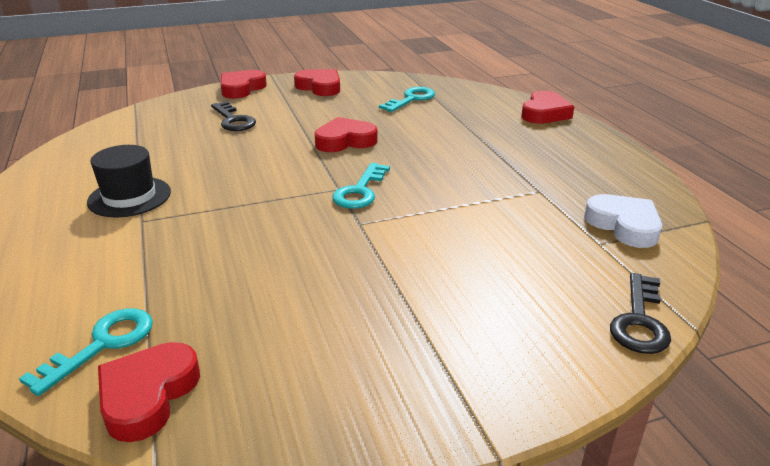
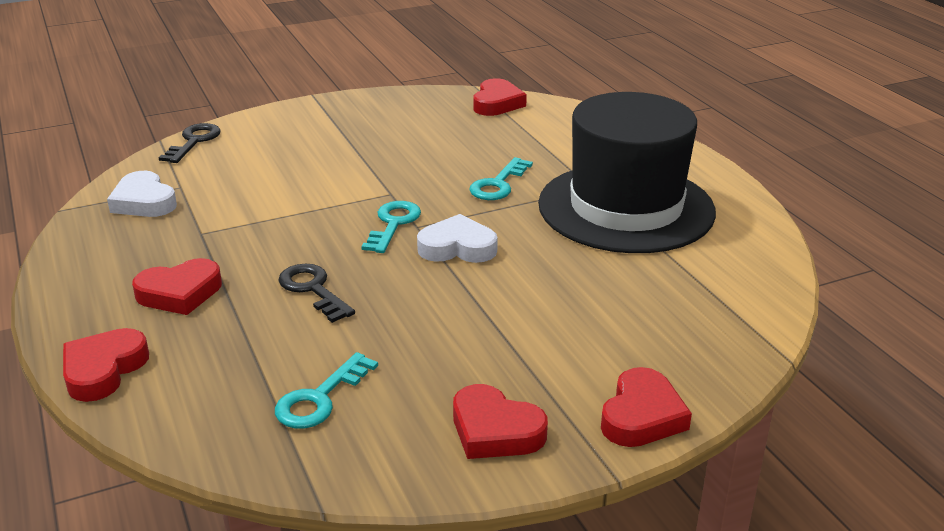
camera: 175 degrees right, 0 degrees up
turquoise key [19,308,153,396] -> turquoise key moved to [469,157,533,200]
black hat [87,145,171,217] -> black hat [538,92,716,253], size x2.18
black key [211,101,256,131] -> black key moved to [278,263,355,323]
red heart [315,117,378,152] -> red heart moved to [132,258,222,315]
none -> white heart [417,214,498,263]

